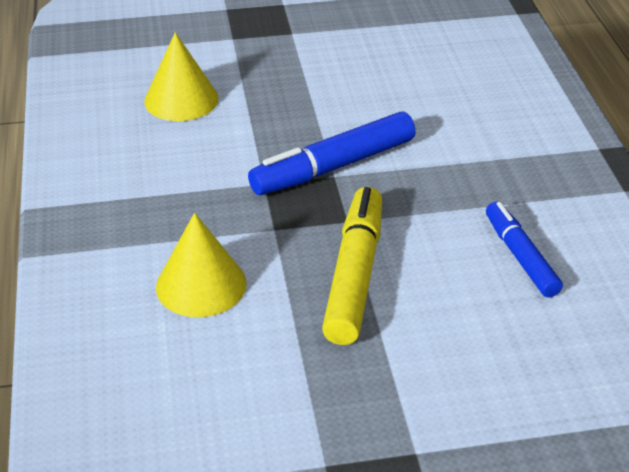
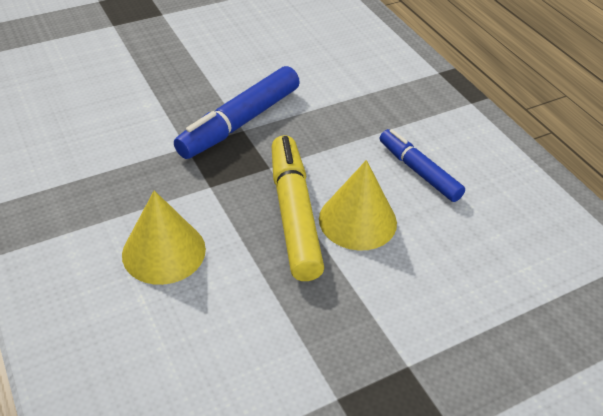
camera: 20 degrees left, 5 degrees up
yellow cone [144,32,219,121] -> yellow cone moved to [319,160,397,251]

